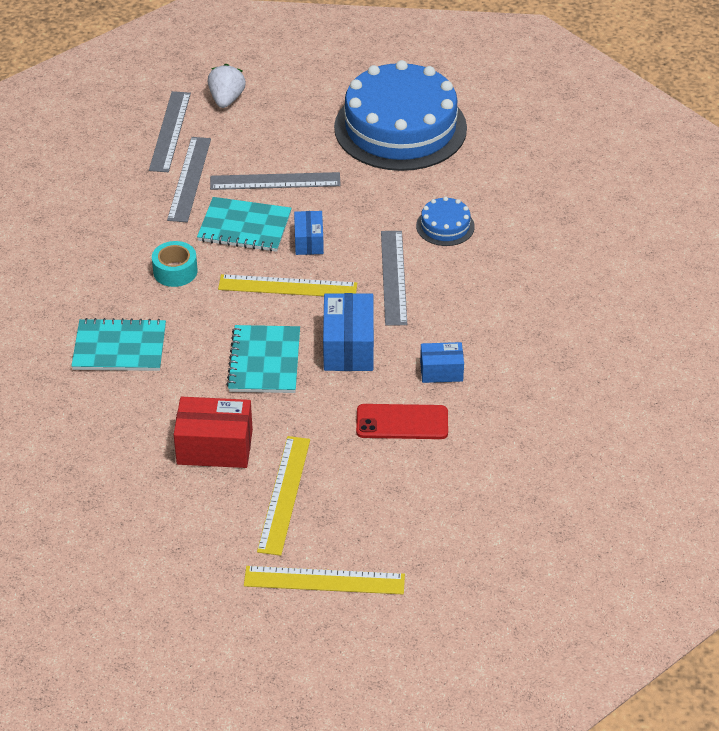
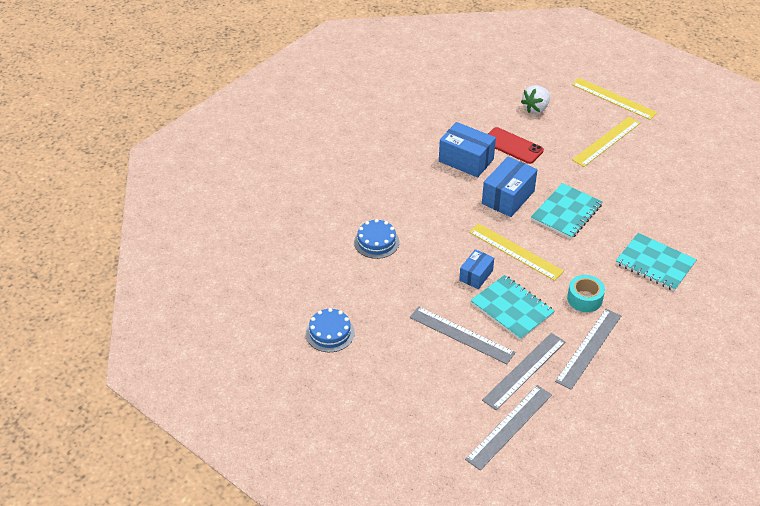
camera: 145 degrees left, 0 degrees up
red box [174,397,253,468] -> none
white strawberry [208,64,246,108] -> white strawberry moved to [521,85,550,113]
blue cake [334,60,467,171] -> blue cake [306,308,355,352], size x0.42
grey ruler [381,231,407,326] -> grey ruler moved to [555,309,621,390]
blue box [420,342,464,383] -> blue box [439,122,496,178], size x1.66

